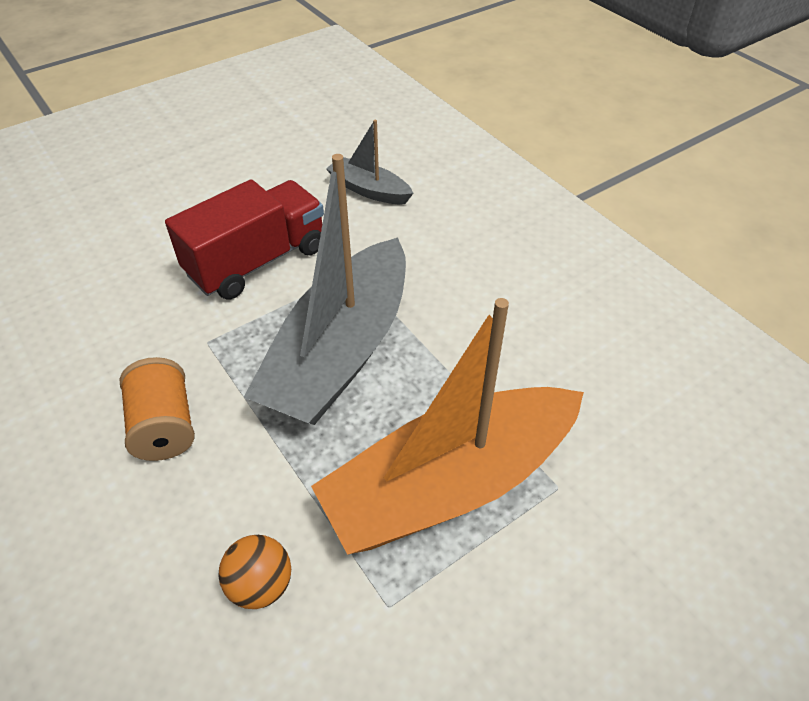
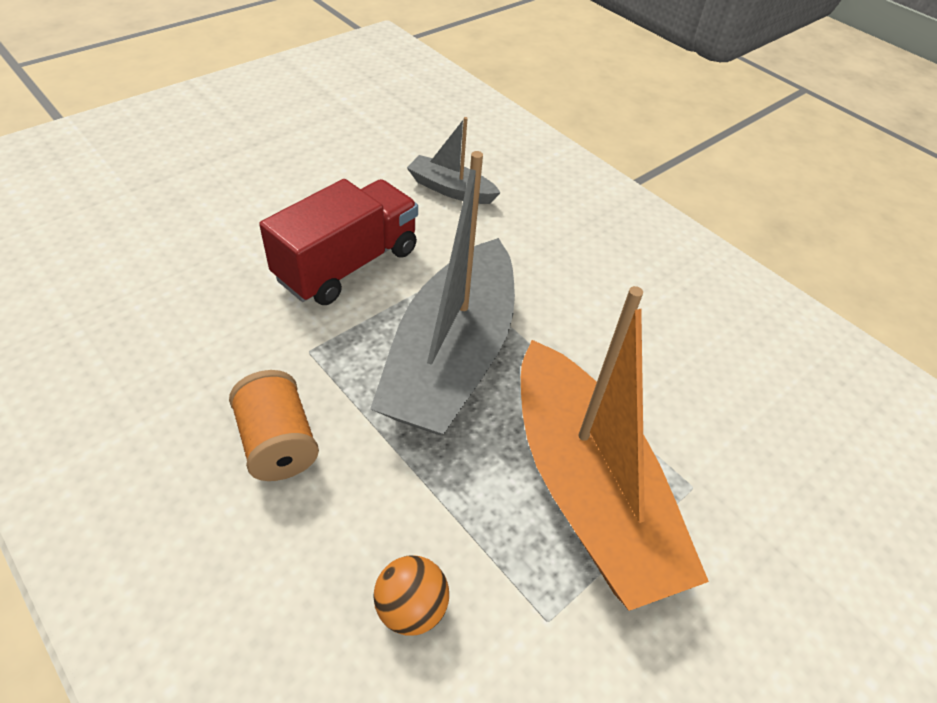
camera: 10 degrees left, 0 degrees up
orange boat [311,298,584,555] -> orange boat turned 75 degrees counterclockwise [521,286,709,611]

